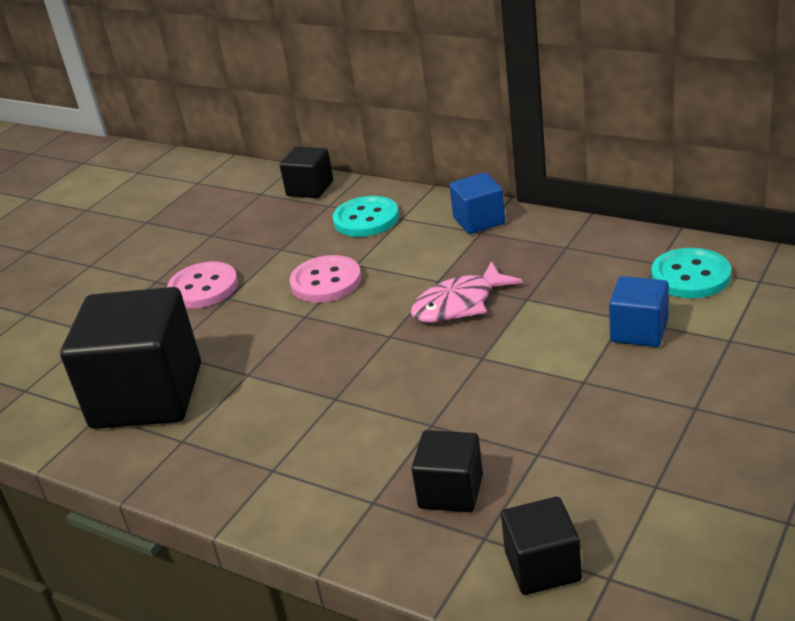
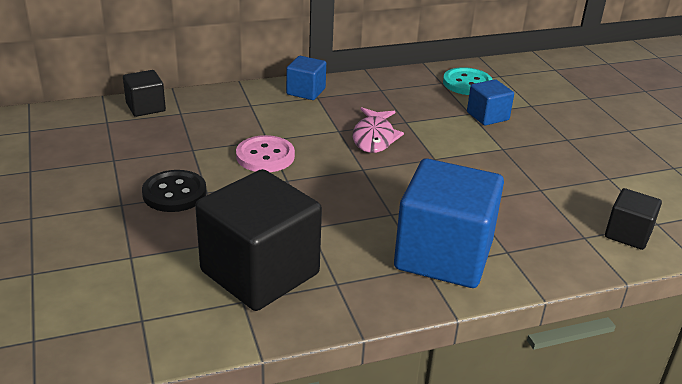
camera: 55 degrees left, 0 degrees up
pink button [167,262,238,308] -> black button [142,170,207,212]
turquoise button [332,196,399,237] -> none
black cube [411,430,483,512] -> none
none -> blue cube [394,158,504,288]

